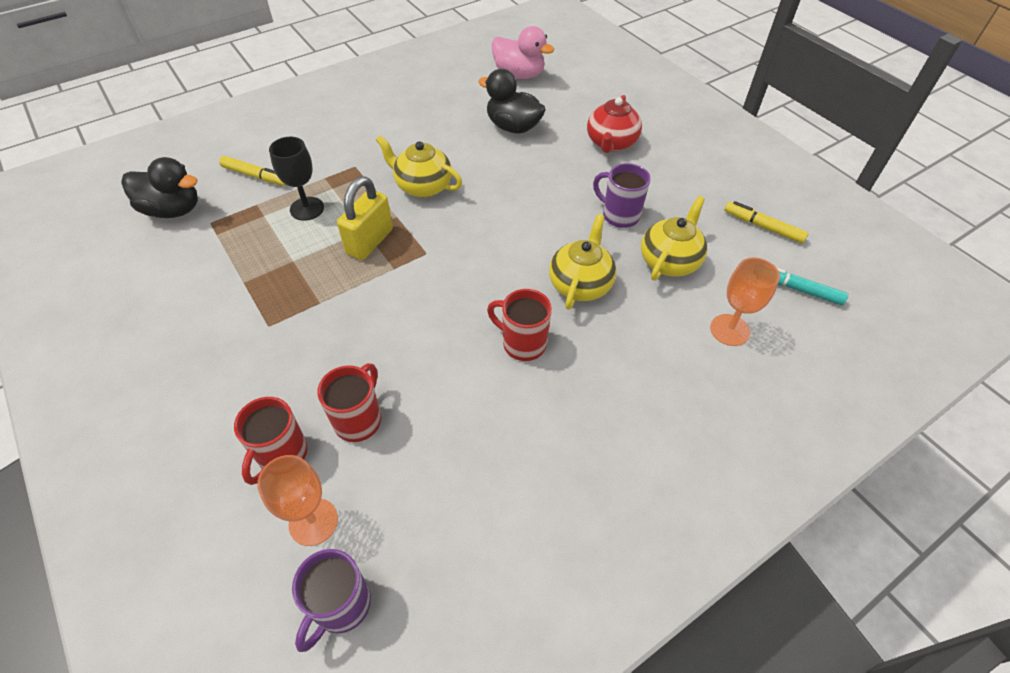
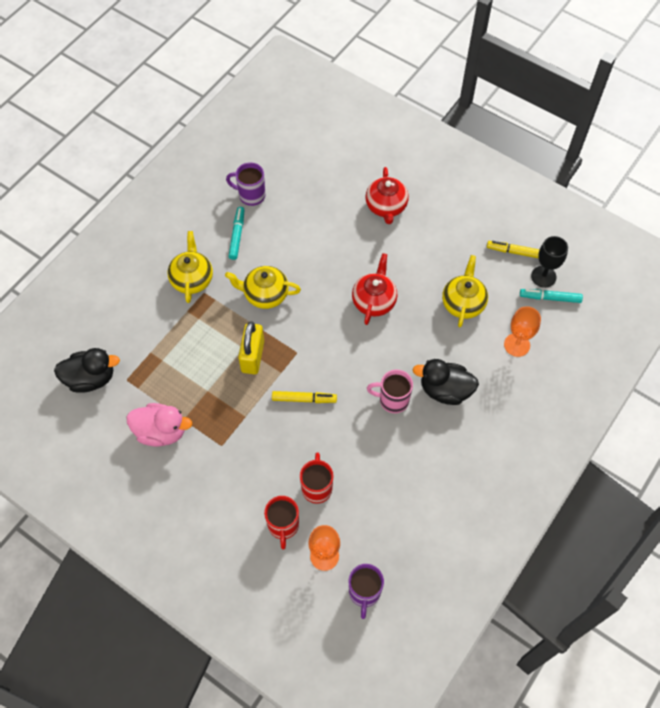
camera: 20 degrees left, 10 degrees up
yellow marker [219,156,287,186] -> yellow marker moved to [272,391,337,403]
black goblet [269,137,324,221] -> black goblet moved to [531,236,568,288]
black duck [478,69,546,134] -> black duck moved to [413,359,479,405]
red mug [487,289,552,361] -> pink mug [367,370,413,413]
pink duck [491,26,554,79] -> pink duck moved to [127,403,192,447]
yellow teapot [549,214,617,310] -> yellow teapot moved to [168,231,213,303]
purple mug [593,163,651,228] -> purple mug moved to [226,162,265,206]
none -> turquoise marker [228,207,244,260]
none -> red teapot [352,253,398,325]

